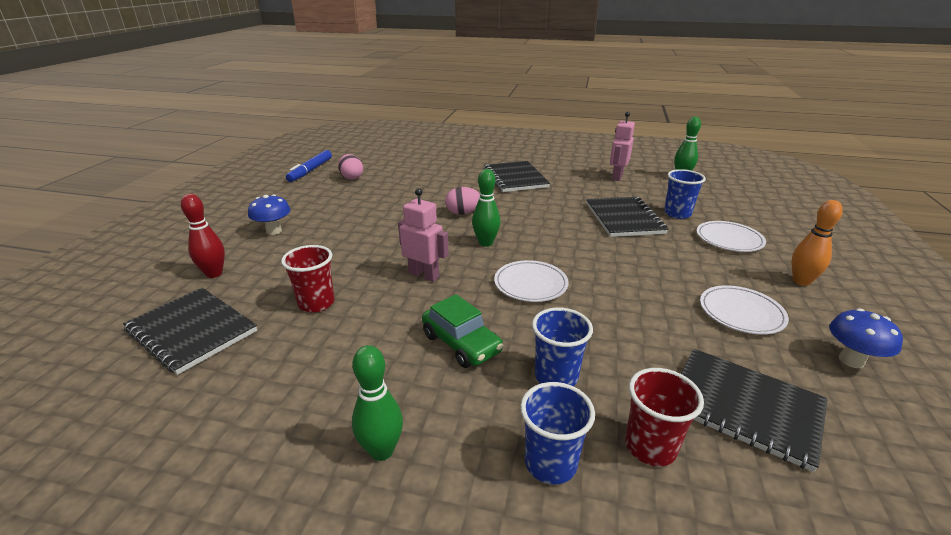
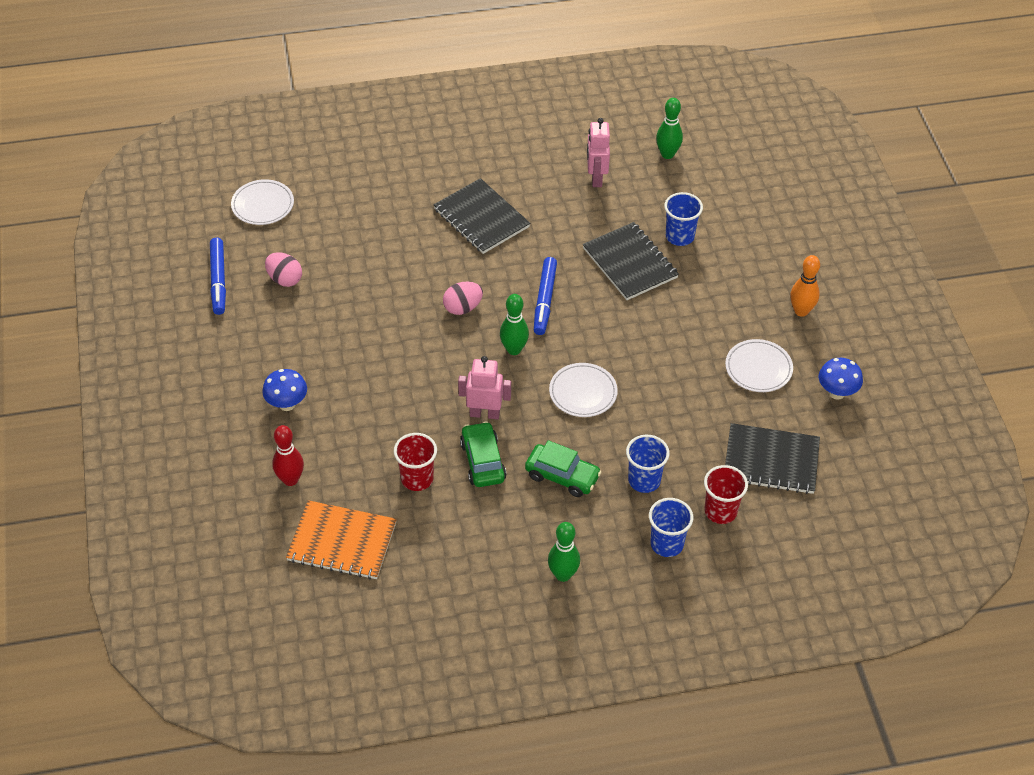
camera: 25 degrees left, 20 degrees up
black notebook [123,288,257,375] -> orange notebook [286,500,397,579]
white plate [697,221,766,252] -> white plate moved to [231,179,294,225]
none -> green car [460,421,507,487]
none -> blue marker [534,257,557,335]

